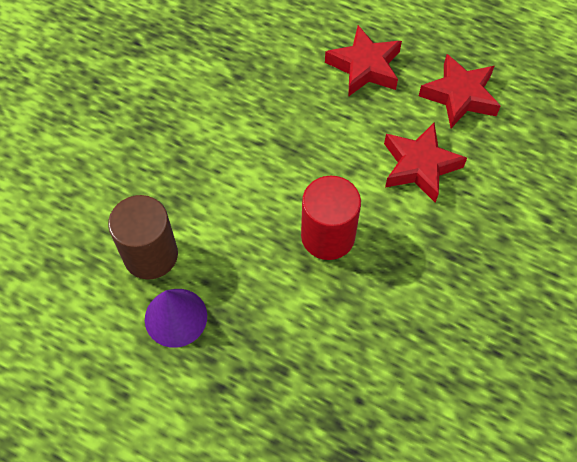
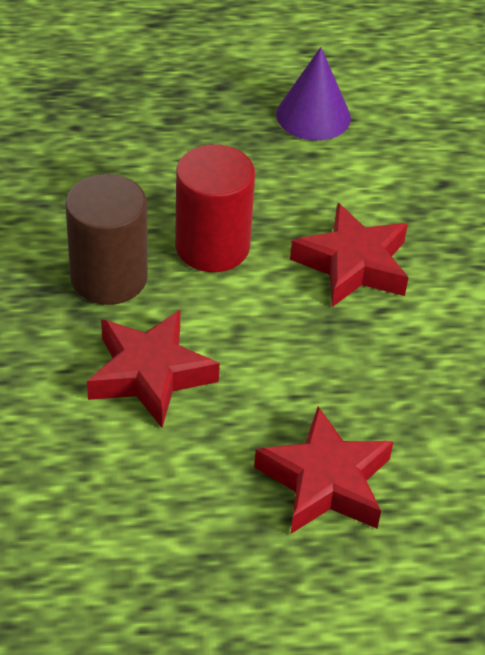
camera: 145 degrees right, 15 degrees down
brown cylinder [108,195,178,280] -> brown cylinder moved to [65,174,148,305]
red star [419,54,501,128] -> red star moved to [290,203,409,307]

